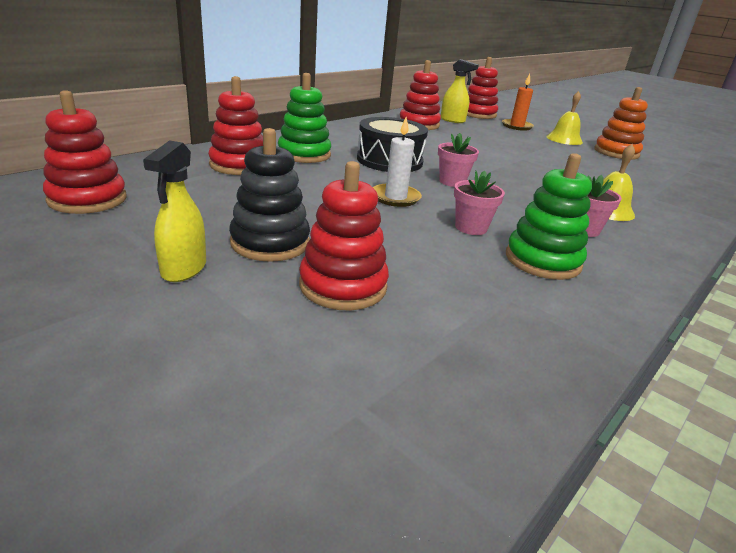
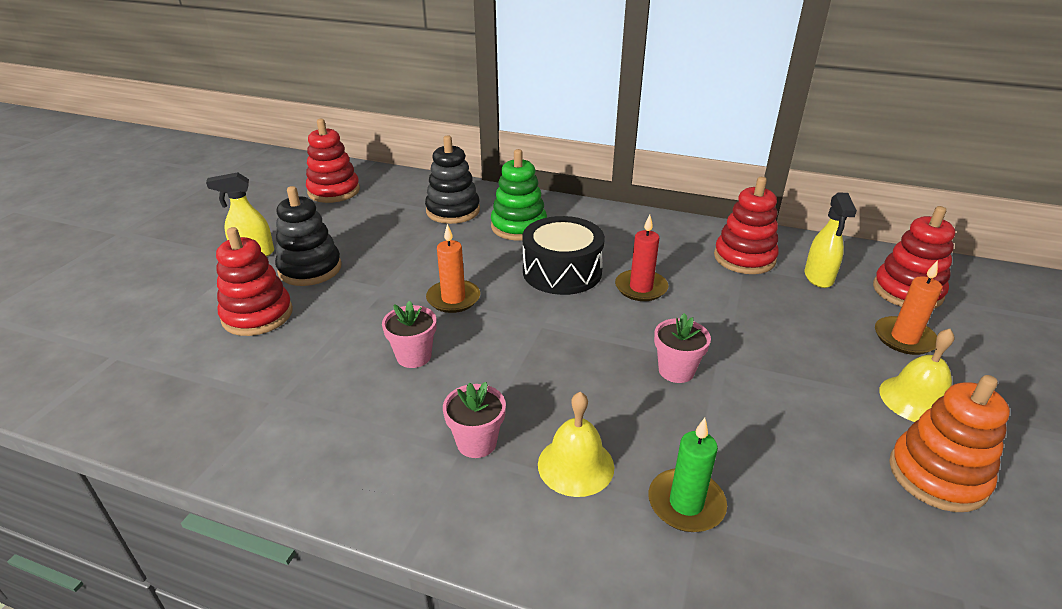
camera: 70 degrees right, 5 degrees up
red stacking toy [208,76,263,175] -> black stacking toy [425,135,480,224]
white candle [373,117,422,207] -> orange candle [426,224,480,313]
pink flower pot [438,133,479,187] -> pink flower pot moved to [654,313,711,383]
green stacking toy [506,153,592,280] -> none
none -> red candle [615,215,668,301]
none -> green candle [648,418,727,532]

